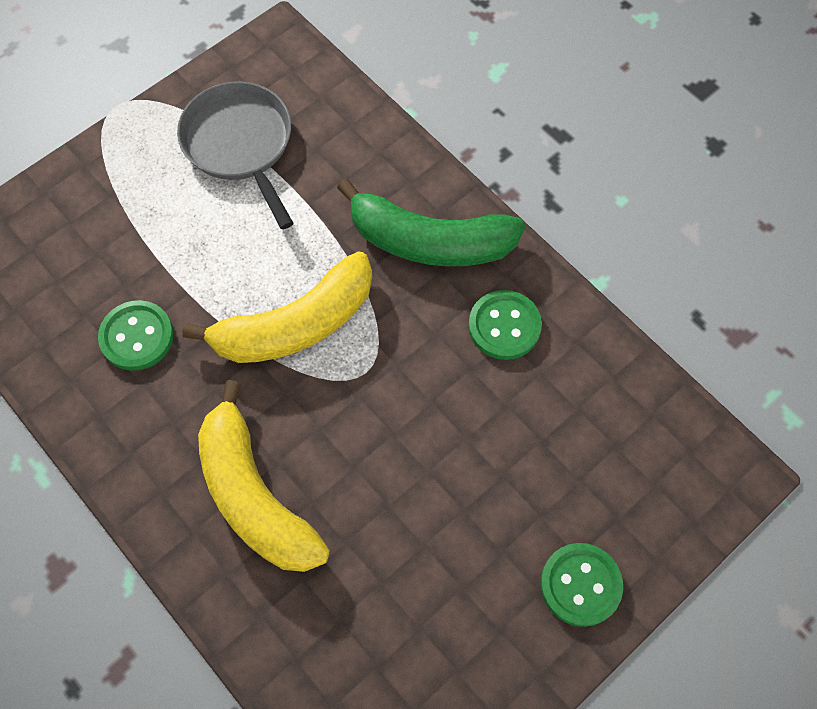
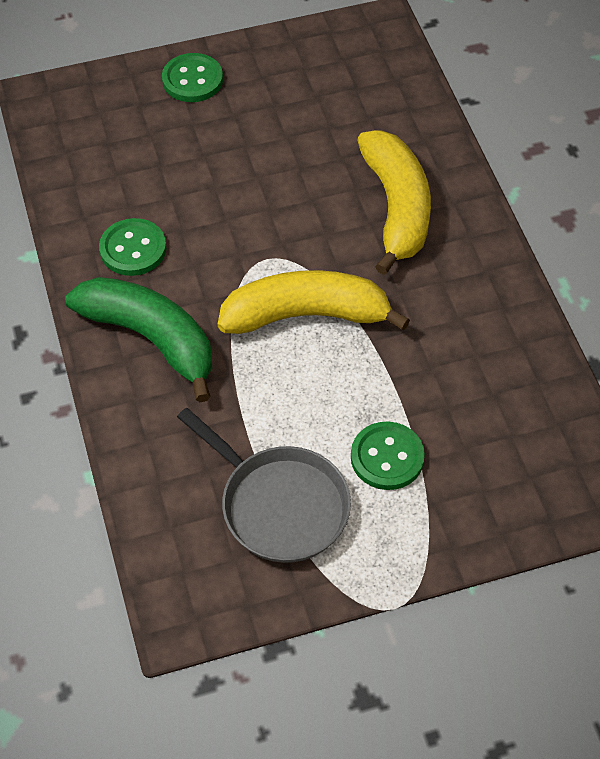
camera: 155 degrees left, 10 degrees down
green button [98,300,174,371] -> green button moved to [351,422,425,490]
grey pan [177,82,293,229] -> grey pan turned 45 degrees counterclockwise [177,408,351,563]

